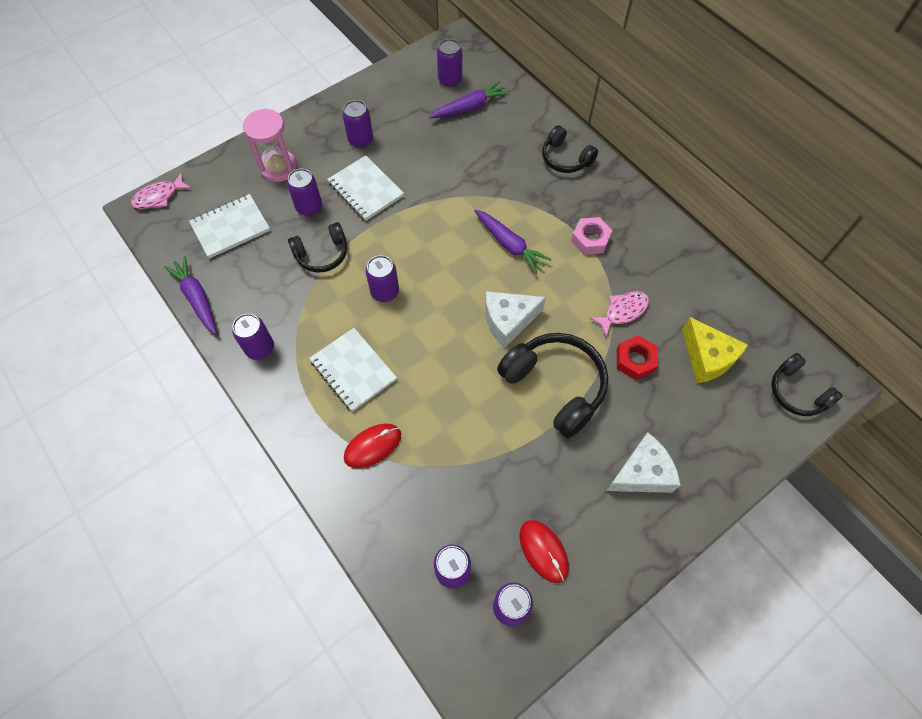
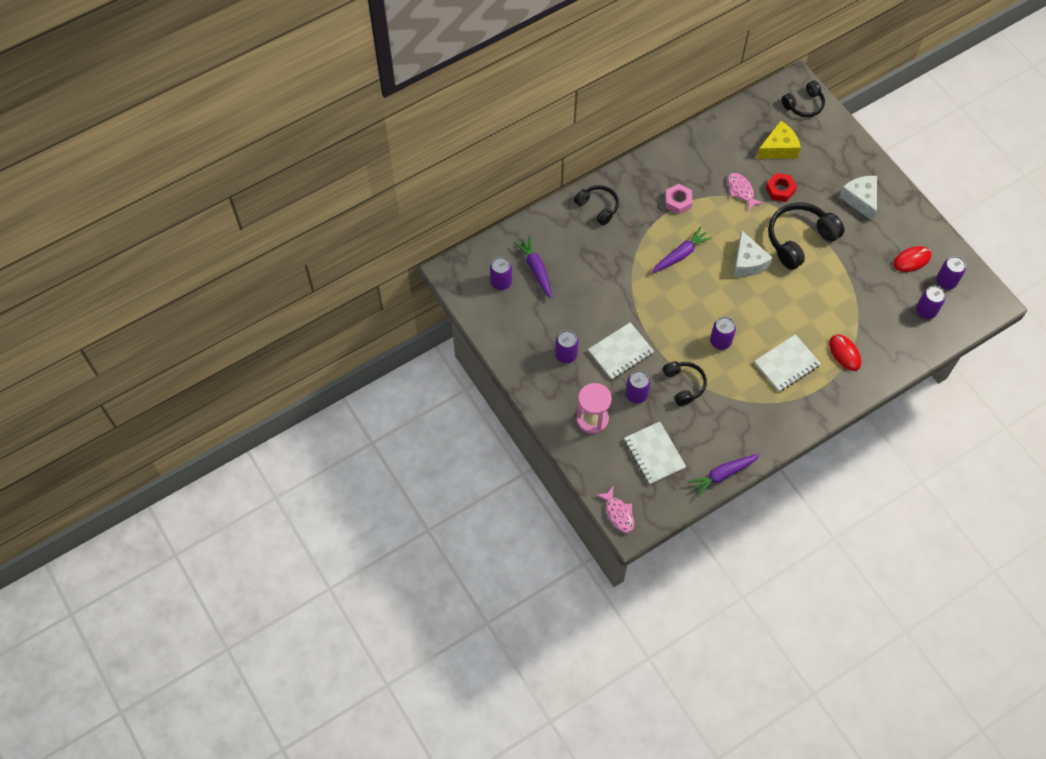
camera: 85 degrees left, 0 degrees up
purple can [232,314,274,360] -> none
black headphones [542,125,598,173] -> black headphones turned 90 degrees counterclockwise [574,185,619,226]

